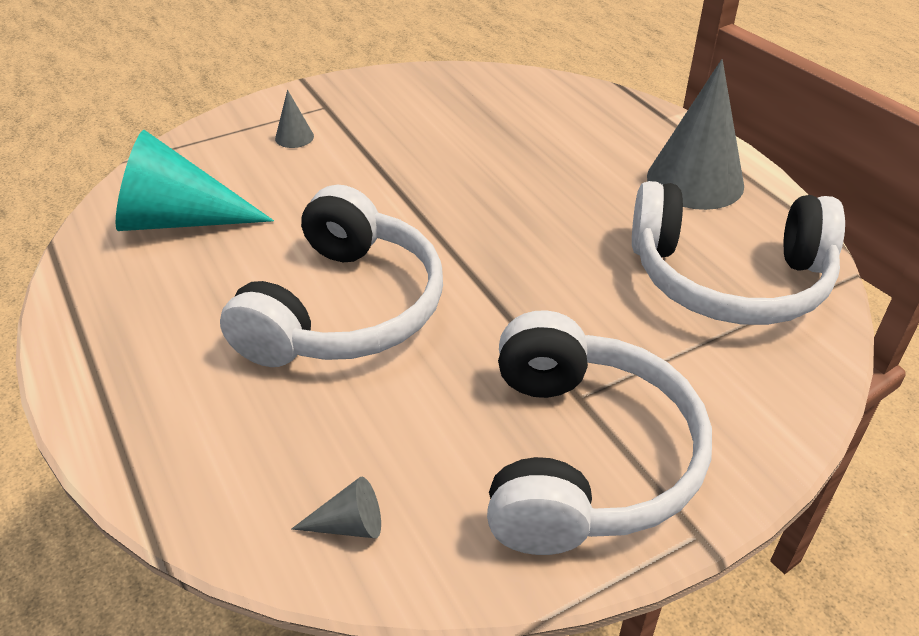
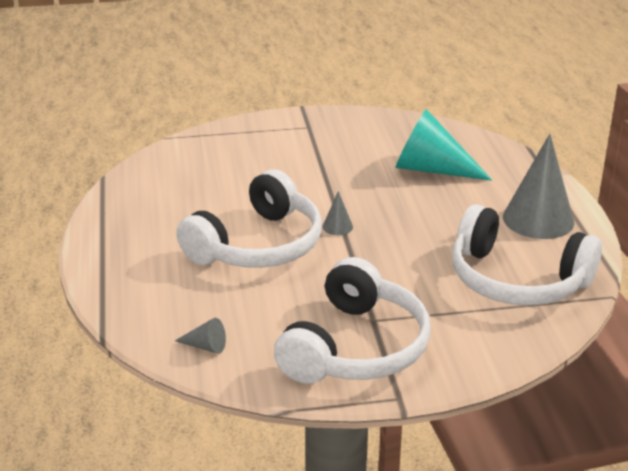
camera: 20 degrees right, 10 degrees down
turquoise cone [116,130,274,231] -> turquoise cone moved to [395,109,492,181]
grey cone [275,90,314,148] -> grey cone moved to [323,191,353,235]

